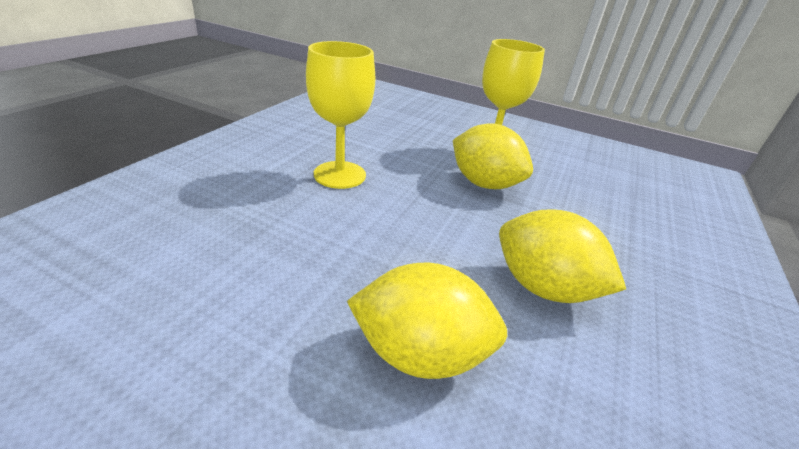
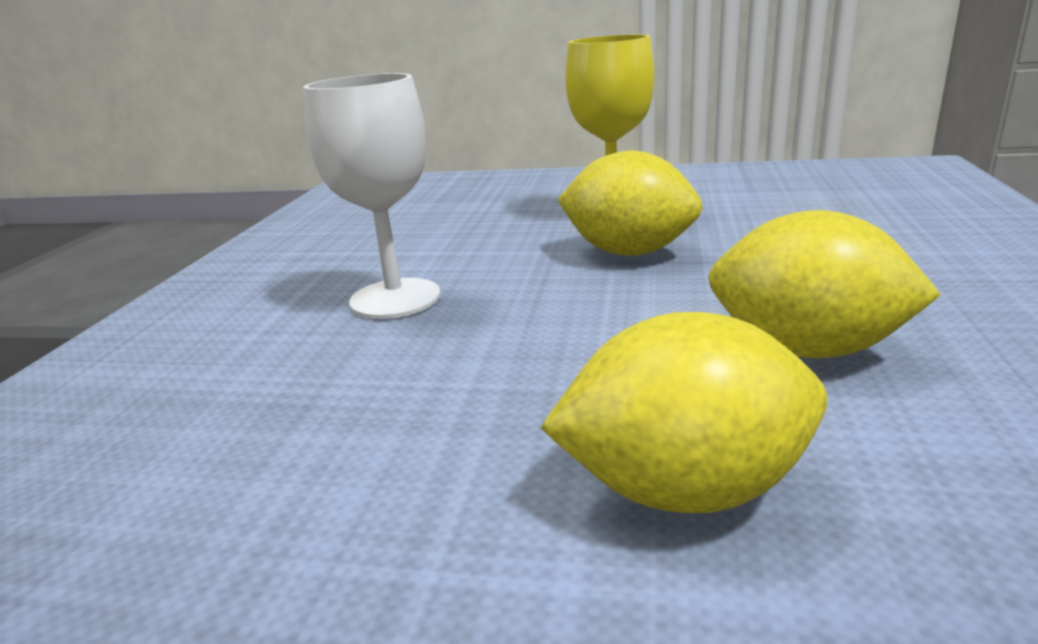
camera: 10 degrees left, 10 degrees down
yellow goblet [306,41,375,189] -> white goblet [303,73,440,319]

